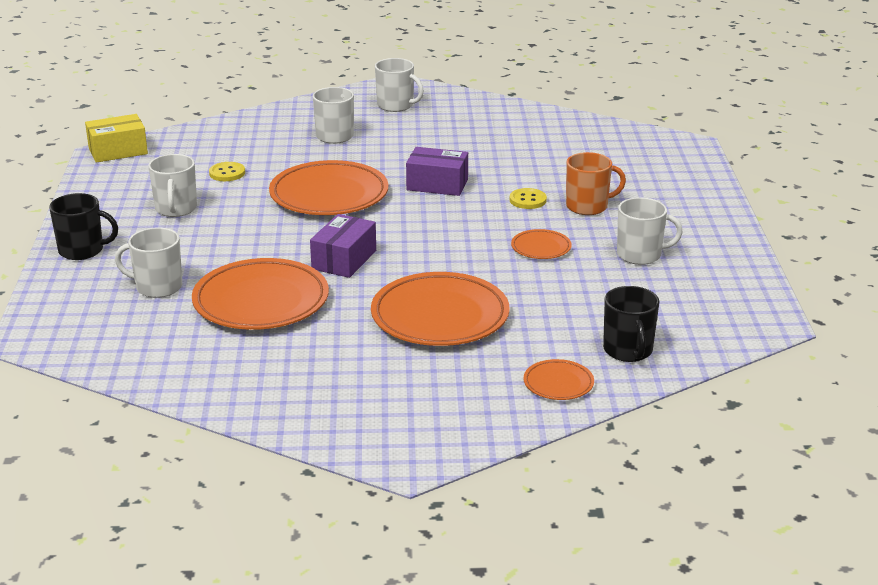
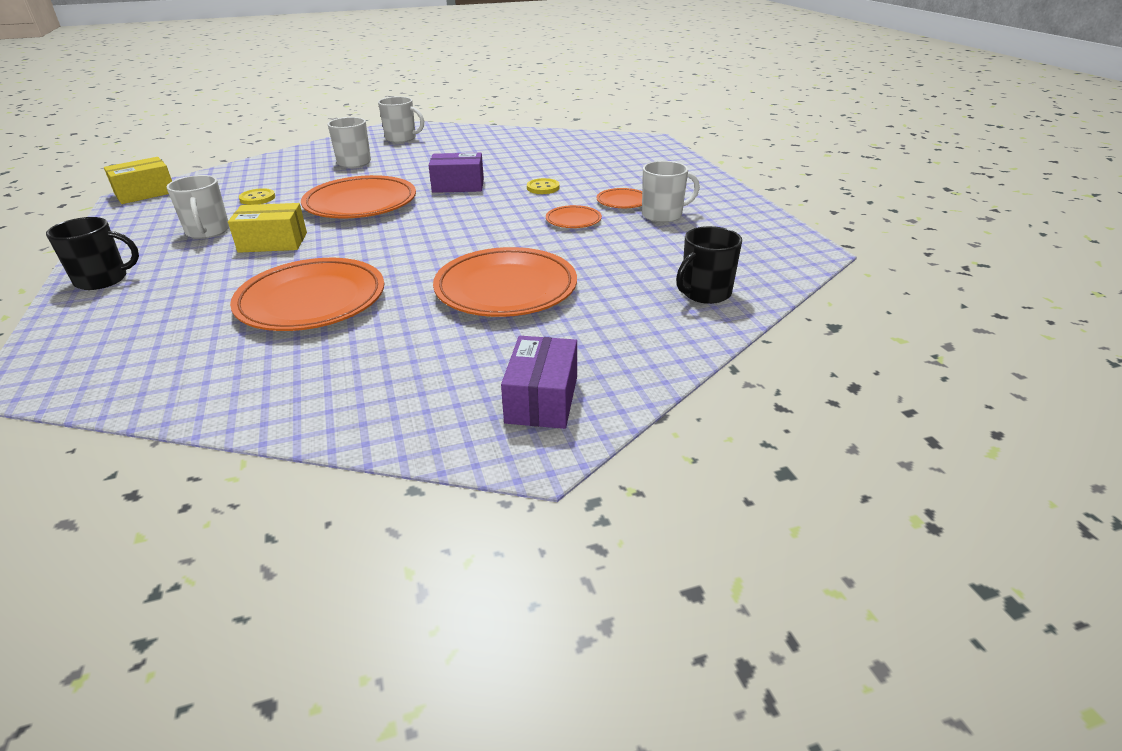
camera: 15 degrees left, 5 degrees up
white mug [115,228,182,298] -> none
purple box [310,214,376,278] -> purple box moved to [501,336,577,429]
orange plate [523,359,594,400] -> orange plate moved to [597,188,642,208]
orange mug [566,152,626,215] -> none
black mug [603,286,659,362] -> black mug turned 75 degrees clockwise [676,226,742,304]
none -> yellow box [228,203,307,253]

